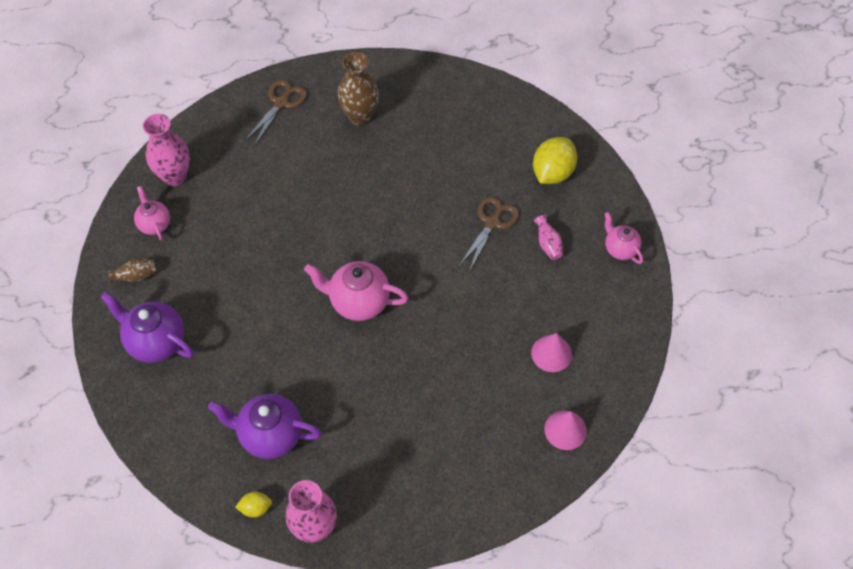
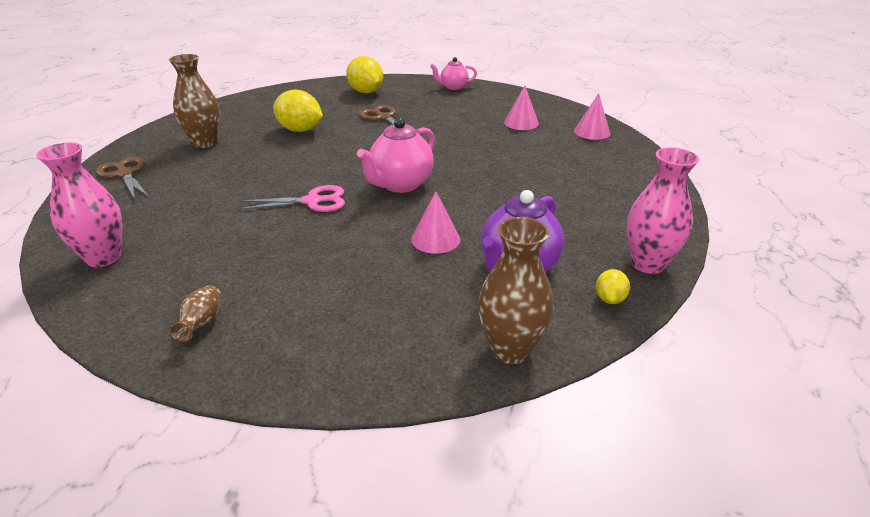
camera: 65 degrees left, 25 degrees down
purple teapot [101,292,194,363] -> none
pink teapot [134,186,170,240] -> none
pink vase [534,215,563,260] -> none
none -> pink scissors [238,185,345,212]
none -> yellow lemon [273,90,323,132]
none -> pink cone [411,191,460,254]
none -> brown vase [478,217,554,364]

